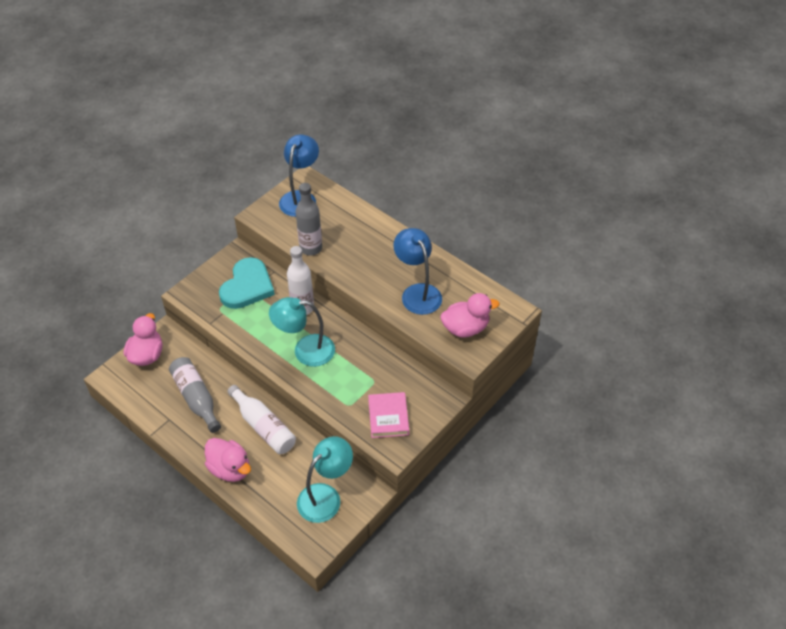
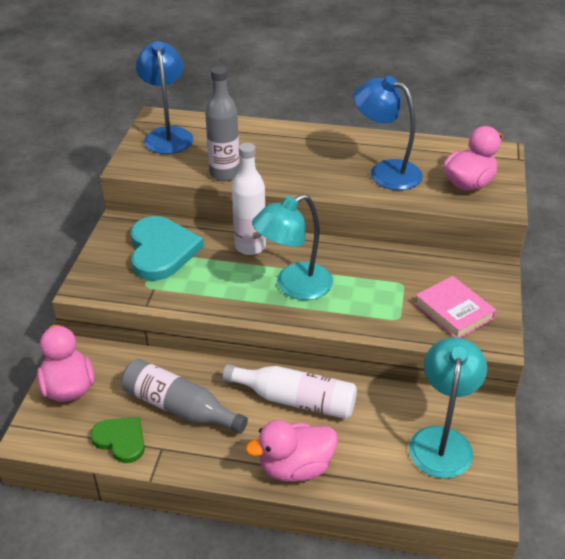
camera: 30 degrees left, 10 degrees down
pink duck [205,438,251,482] -> pink duck turned 150 degrees clockwise [245,420,338,482]
none -> green heart [90,417,145,463]

